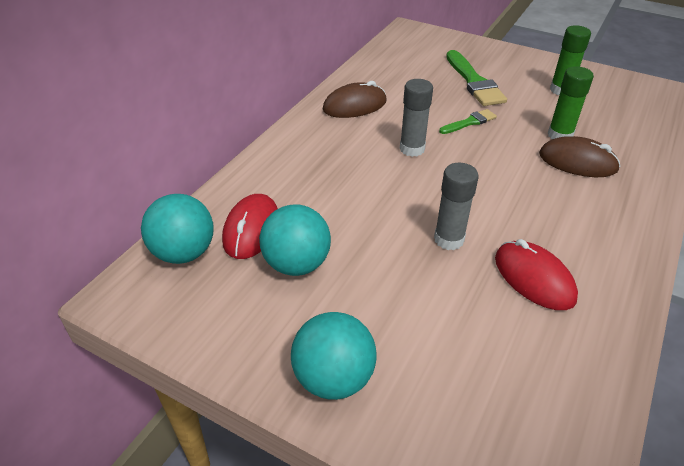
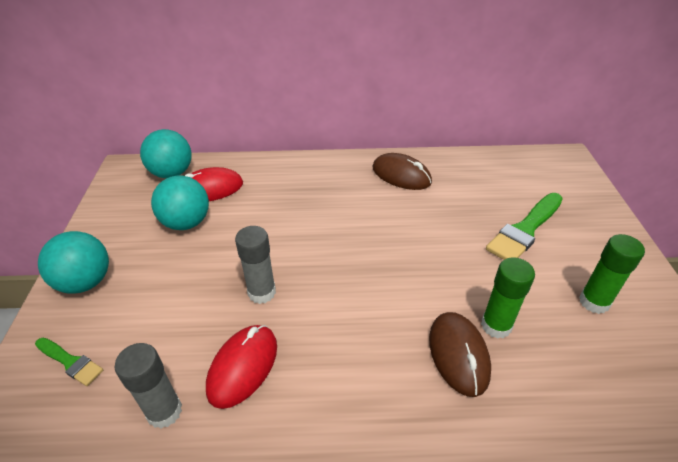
camera: 60 degrees right, 0 degrees up
grey glue stick [400,79,433,157] -> grey glue stick moved to [115,343,182,429]
green brush [439,109,497,134] -> green brush moved to [35,338,103,386]

